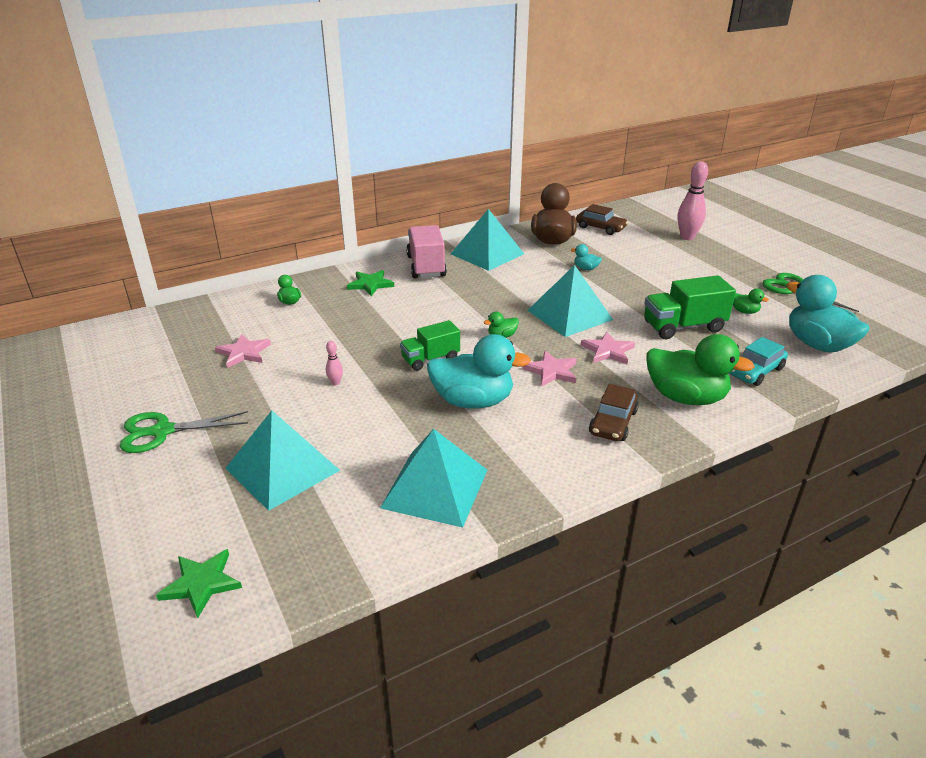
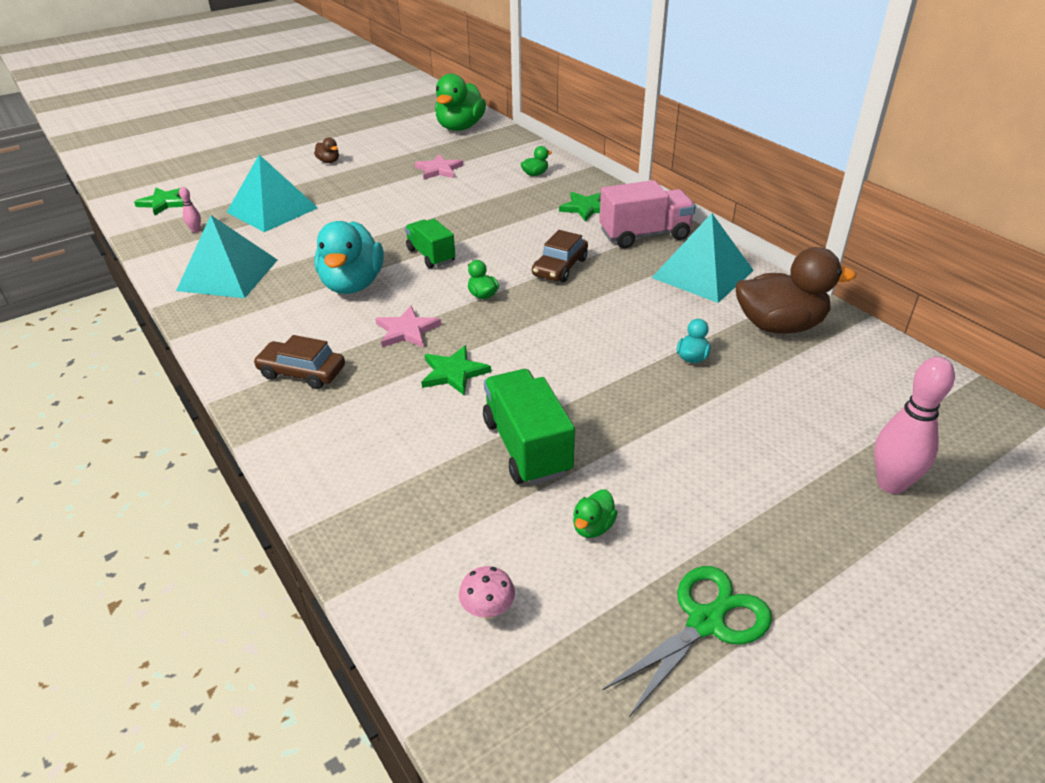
camera: 85 degrees right, 5 degrees up
green scissors [119,411,248,453] -> brown duck [314,137,339,163]
pink bowling pin [326,341,343,385] -> pink bowling pin moved to [179,187,201,233]
turquoise pyramid [527,265,613,337] -> none
brown car [576,204,628,235] -> brown car moved to [532,230,588,282]
pink star [581,332,635,365] -> green star [421,345,491,395]
green duck [647,334,755,405] -> green duck moved to [435,74,486,131]
turquoise car [729,337,788,386] -> none
turquoise duck [786,275,870,353] -> pink mushroom [459,566,515,620]

